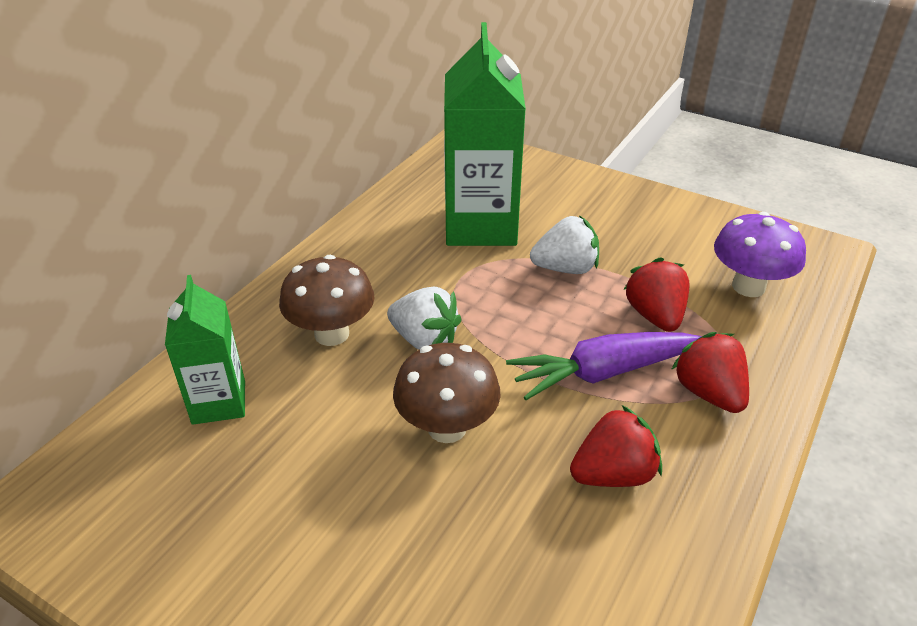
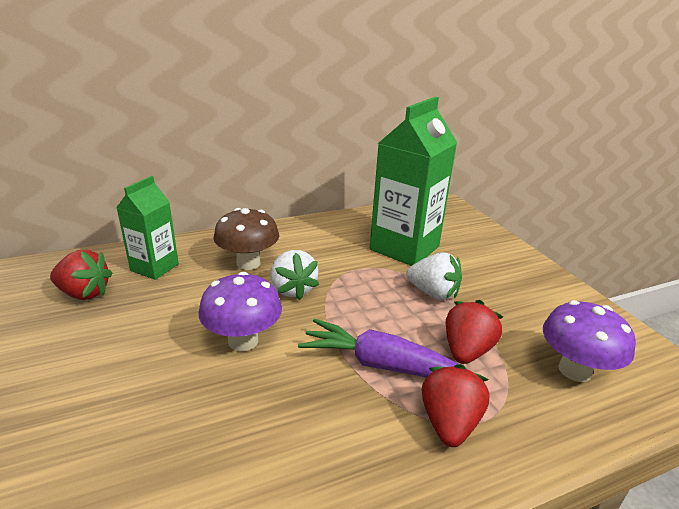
camera: 35 degrees right, 10 degrees down
brown mushroom [393,343,501,443] -> purple mushroom [199,272,282,351]
red strawberry [570,405,662,487] -> red strawberry moved to [50,250,113,300]

